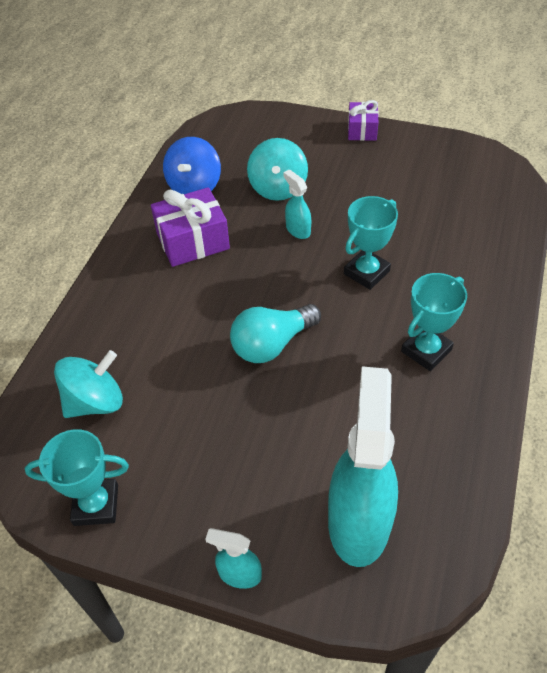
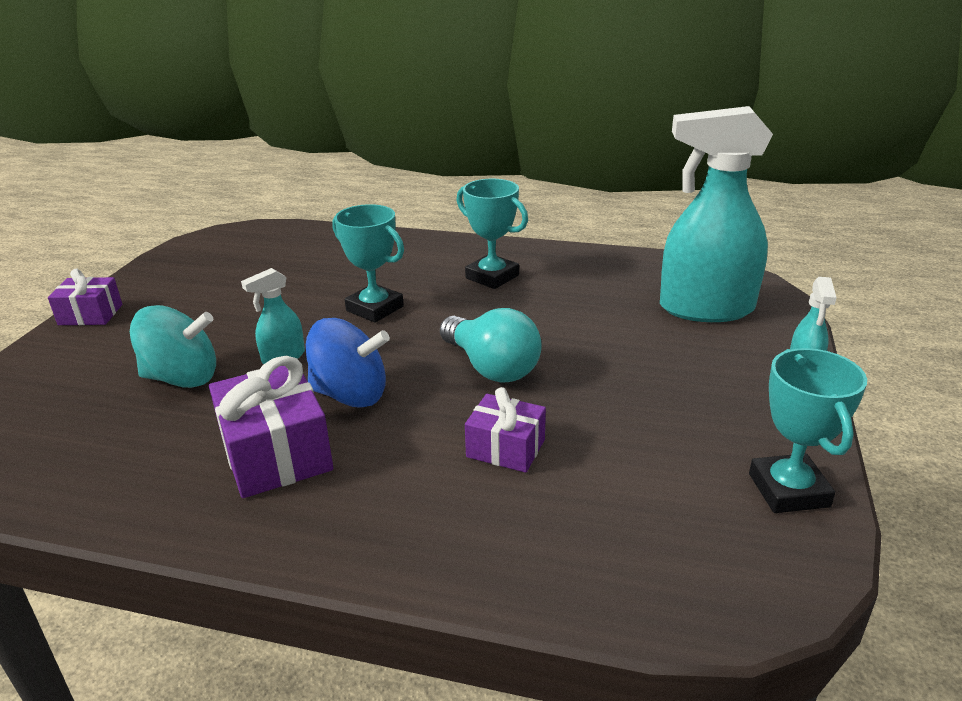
camera: 95 degrees left, 20 degrees down
turquoise spinning top [54,350,123,418] -> none
blue spinning top [163,137,221,194] -> blue spinning top moved to [306,318,390,408]
none -> purple gift [465,387,546,473]

